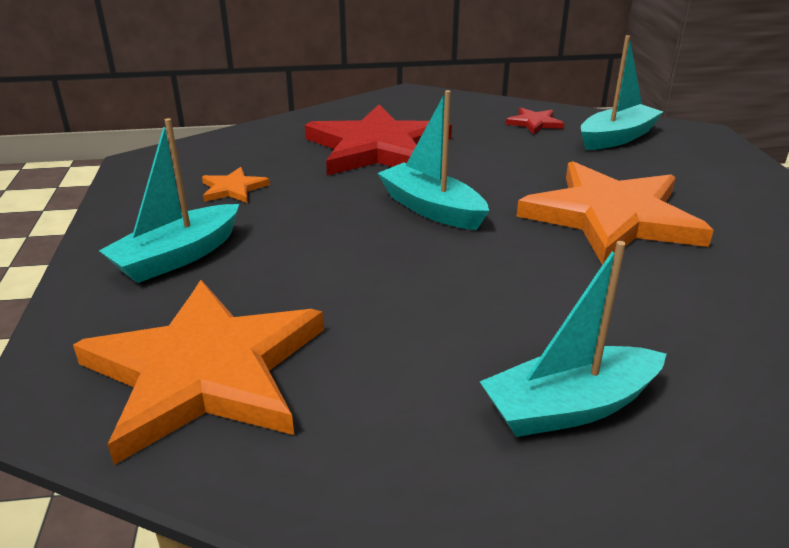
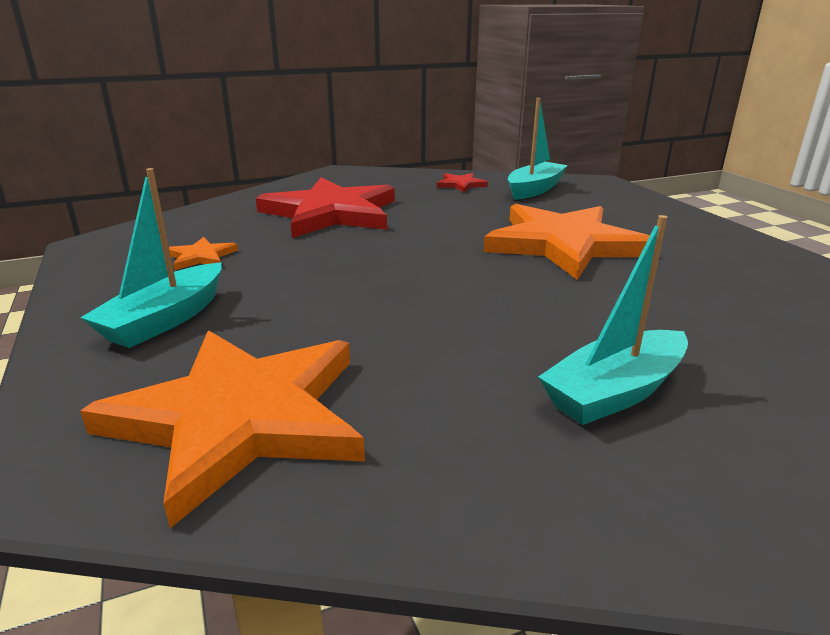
camera: 15 degrees left, 5 degrees down
turquoise boat [378,90,489,230] -> none

